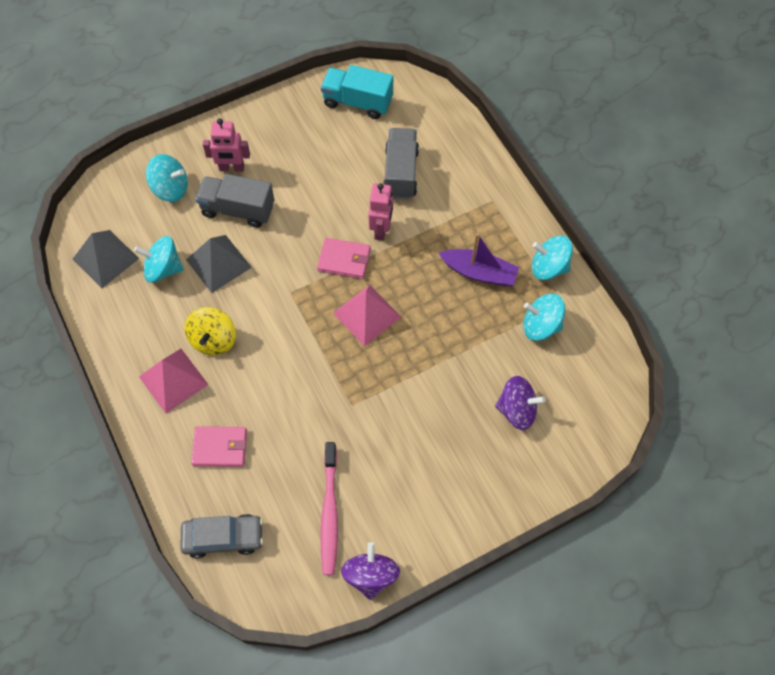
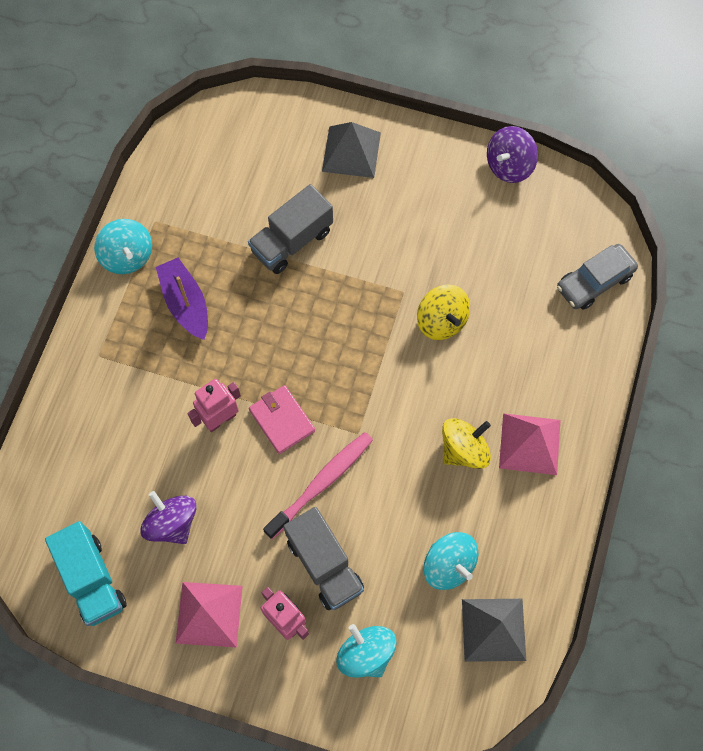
camera: 135 degrees left, 5 degrees up
grey car [180,514,263,558] -> grey car turned 75 degrees counterclockwise [557,244,638,310]
grey pyramid [186,235,252,293] -> grey pyramid moved to [322,122,381,178]
pink wallet [191,426,247,467] -> none
pink toothbrush [320,442,338,575] -> pink toothbrush moved to [263,432,373,539]
pink pyramid [333,285,401,346] -> pink pyramid moved to [175,582,243,648]
grey truck [383,128,419,199] -> grey truck moved to [248,184,333,274]
purple spinning top [495,376,546,430] -> purple spinning top moved to [140,491,197,544]
turquoise spinning top [523,294,565,341] -> none
none -> yellow spinning top [417,285,470,340]

